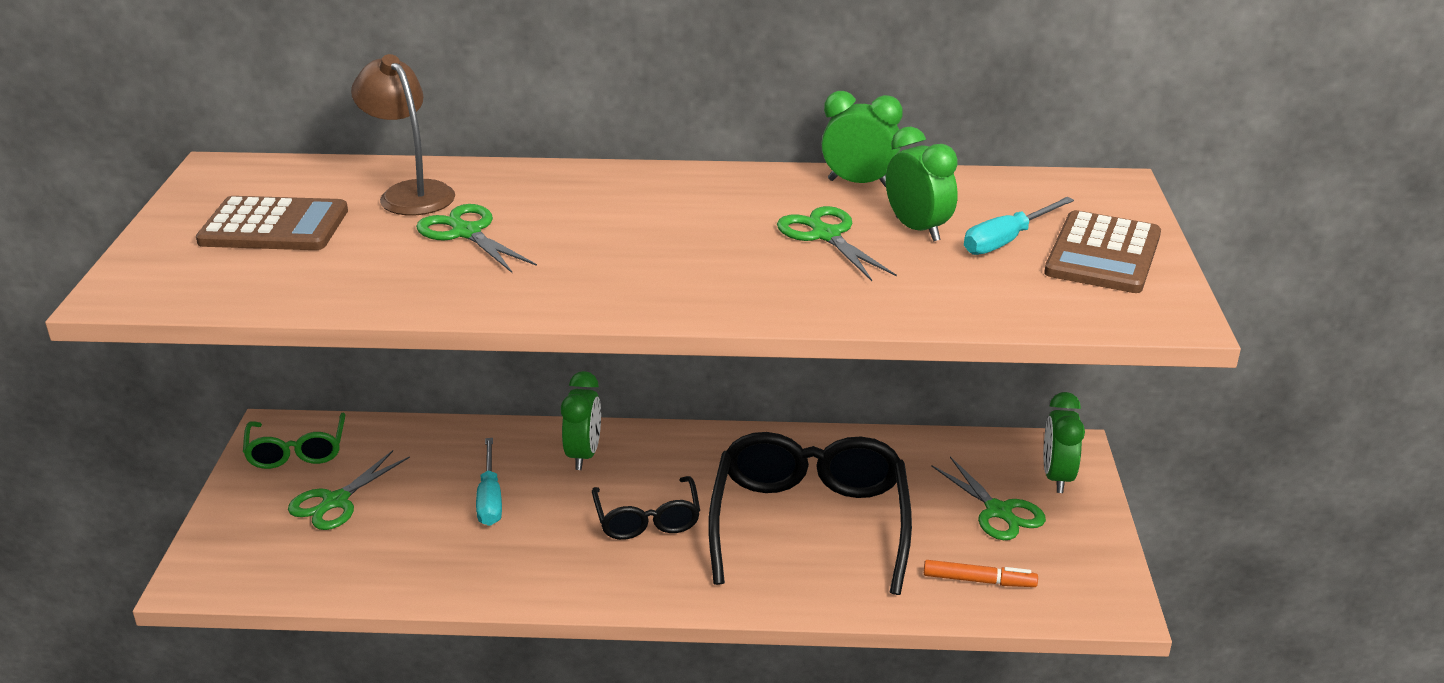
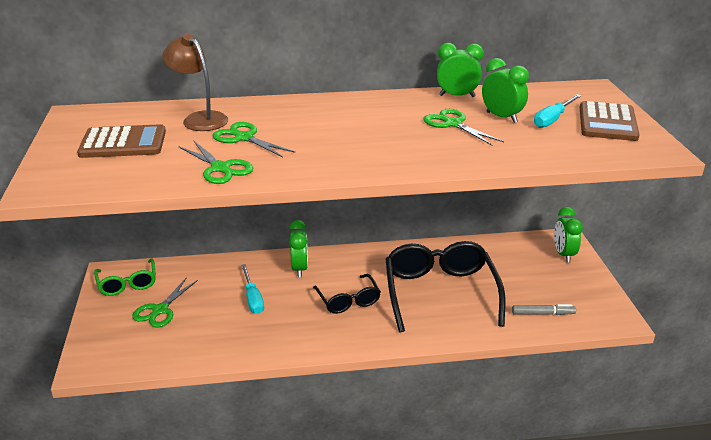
camera: 10 degrees left, 0 degrees up
orange marker [924,560,1038,587] -> grey marker [512,304,576,315]
green scissors [931,457,1046,540] -> green scissors moved to [178,140,253,184]

